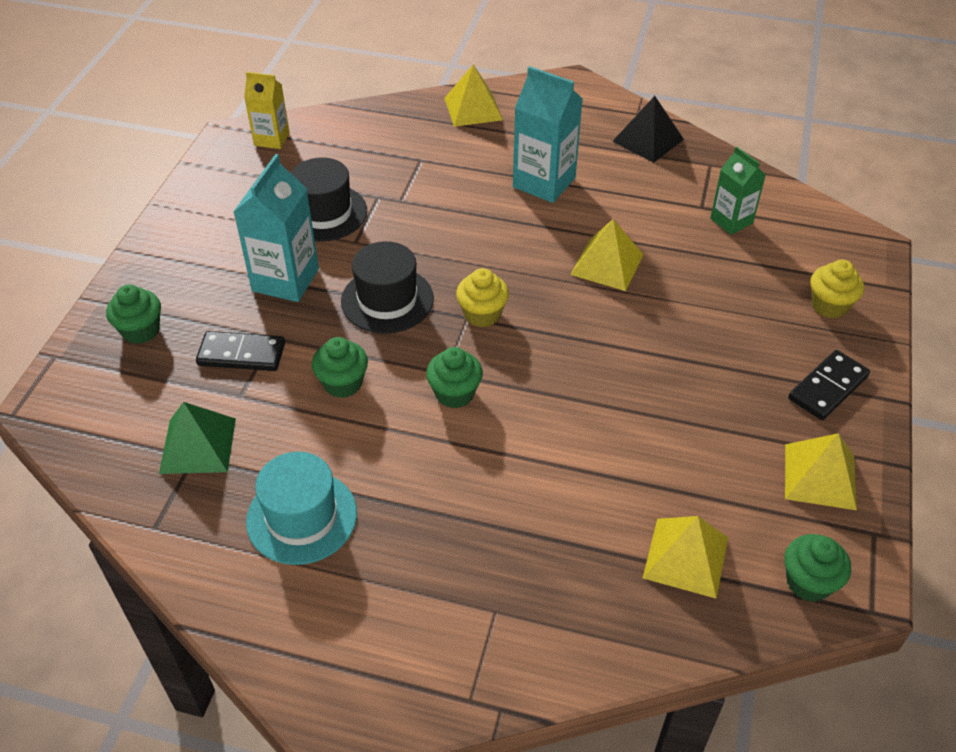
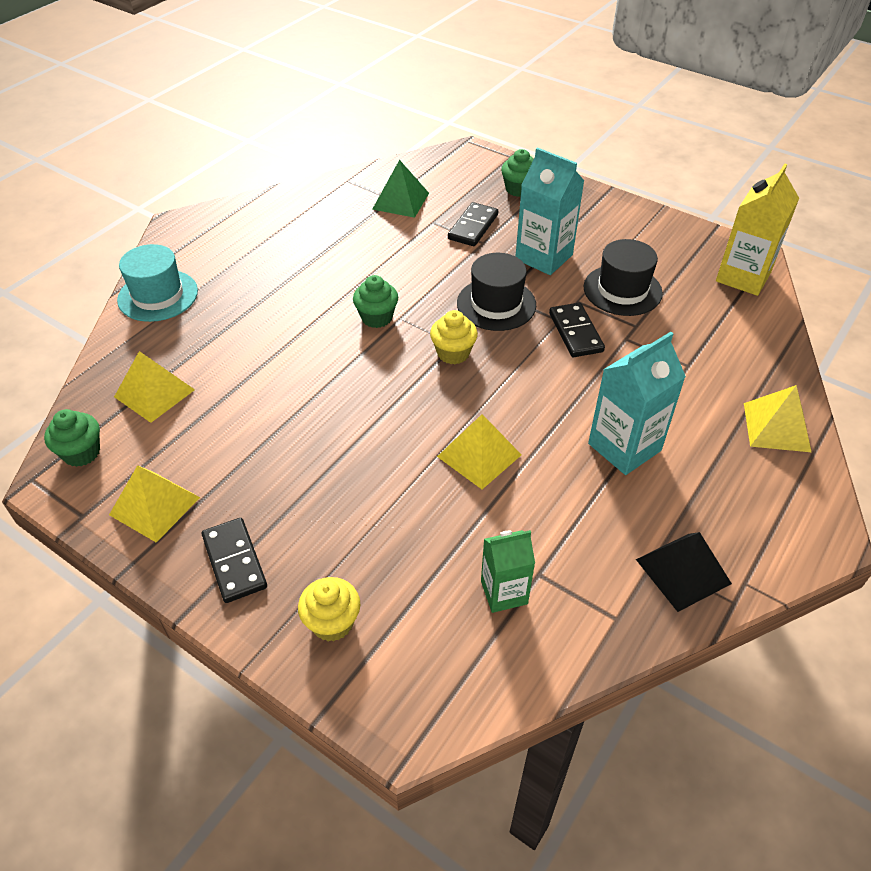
camera: 110 degrees right, 0 degrees up
yellow carton [244,72,290,149] -> yellow carton [716,163,799,296], size x1.58
turquoise hat [246,452,357,565] -> turquoise hat moved to [117,244,198,322]
green cupcake [312,337,368,398] -> none
none -> black domino [549,303,605,357]

